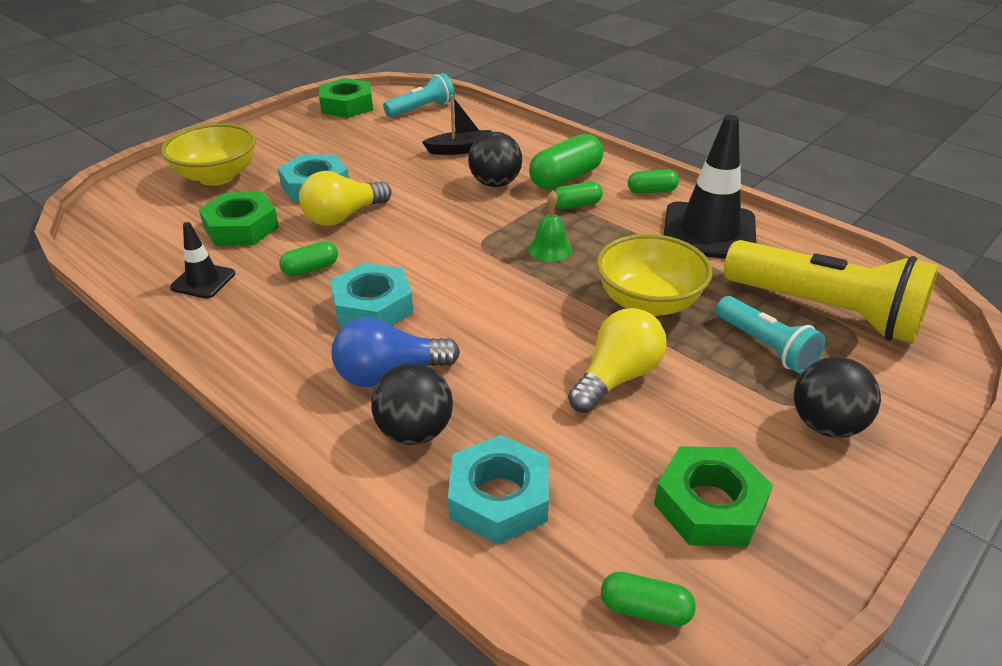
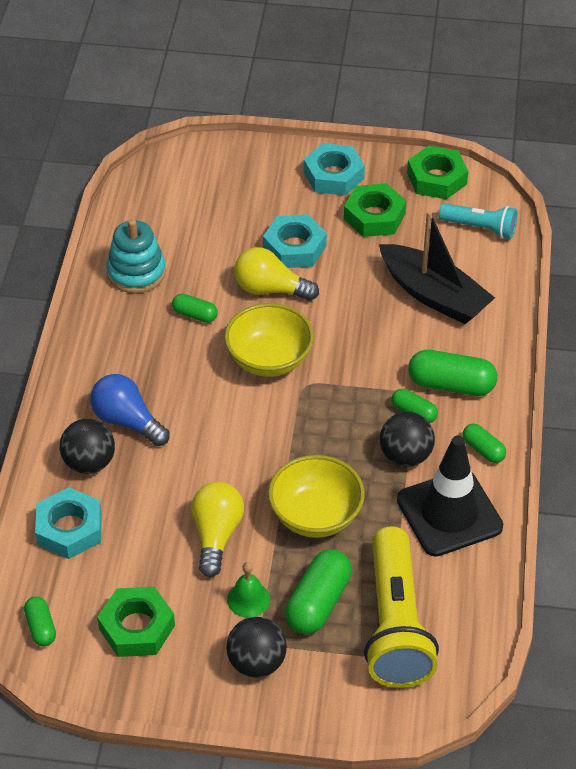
camera: 55 degrees right, 10 degrees up
yellow bowl [161,123,256,186] -> yellow bowl moved to [224,303,314,377]
black traffic cone [170,222,235,299] -> turquoise stacking toy [107,219,166,293]
green nut [199,192,279,246] -> green nut moved to [344,183,406,237]
turquoise nut [330,263,413,326] -> turquoise nut moved to [304,143,365,196]
black boat [422,95,492,155] -> black boat [379,211,495,324], size x1.81
black ball [468,132,522,187] -> black ball moved to [380,412,435,467]
green bell [528,190,572,262] -> green bell moved to [227,562,270,618]
yellow light bulb [568,308,667,413] -> yellow light bulb turned 90 degrees counterclockwise [191,482,244,577]
turquoise flashlight [716,296,825,373] -> green capsule [285,549,352,634]

